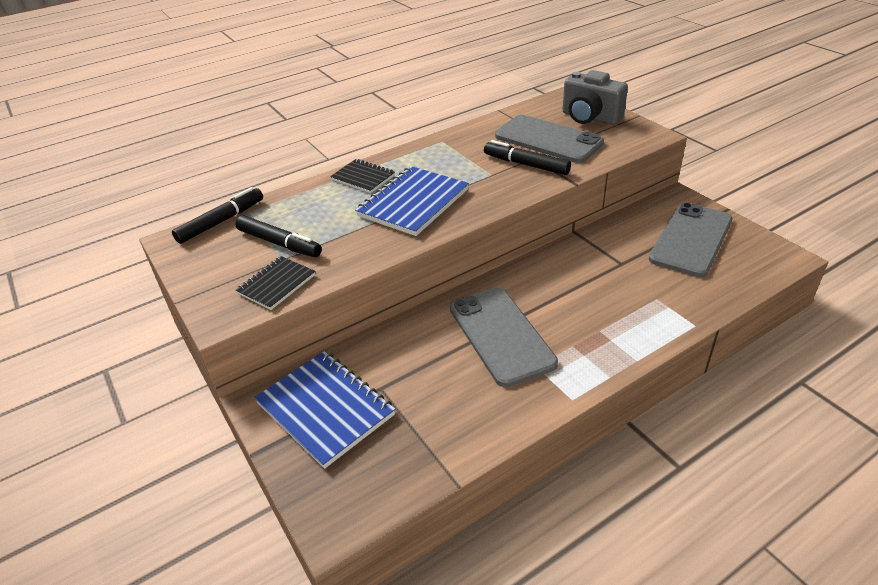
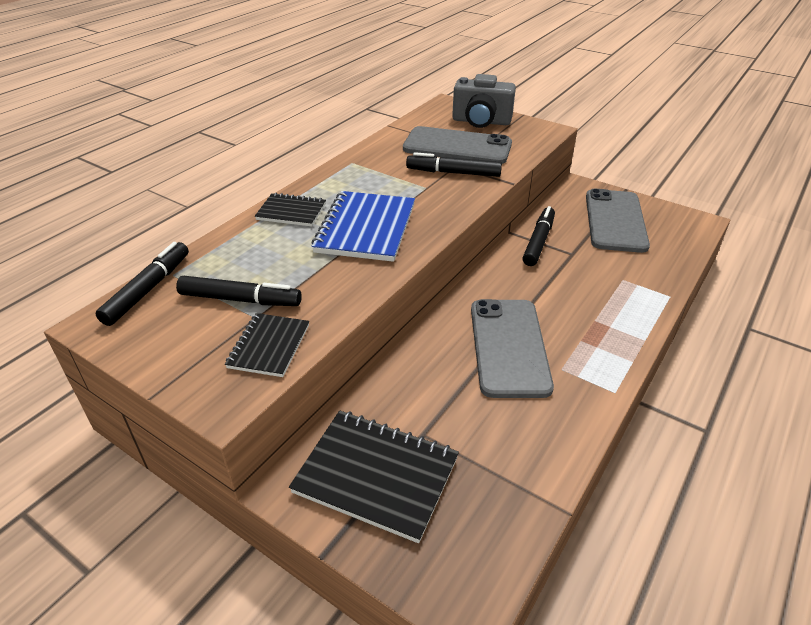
camera: 25 degrees left, 0 degrees up
blue notebook [254,351,395,469] -> black notebook [289,411,459,543]
grey phone [450,287,558,387] -> grey phone turned 45 degrees clockwise [471,299,554,398]
none -> black marker [522,206,555,266]

